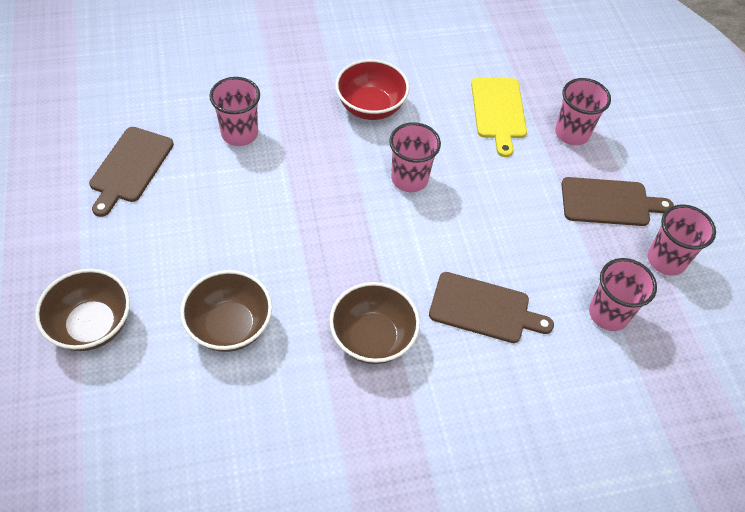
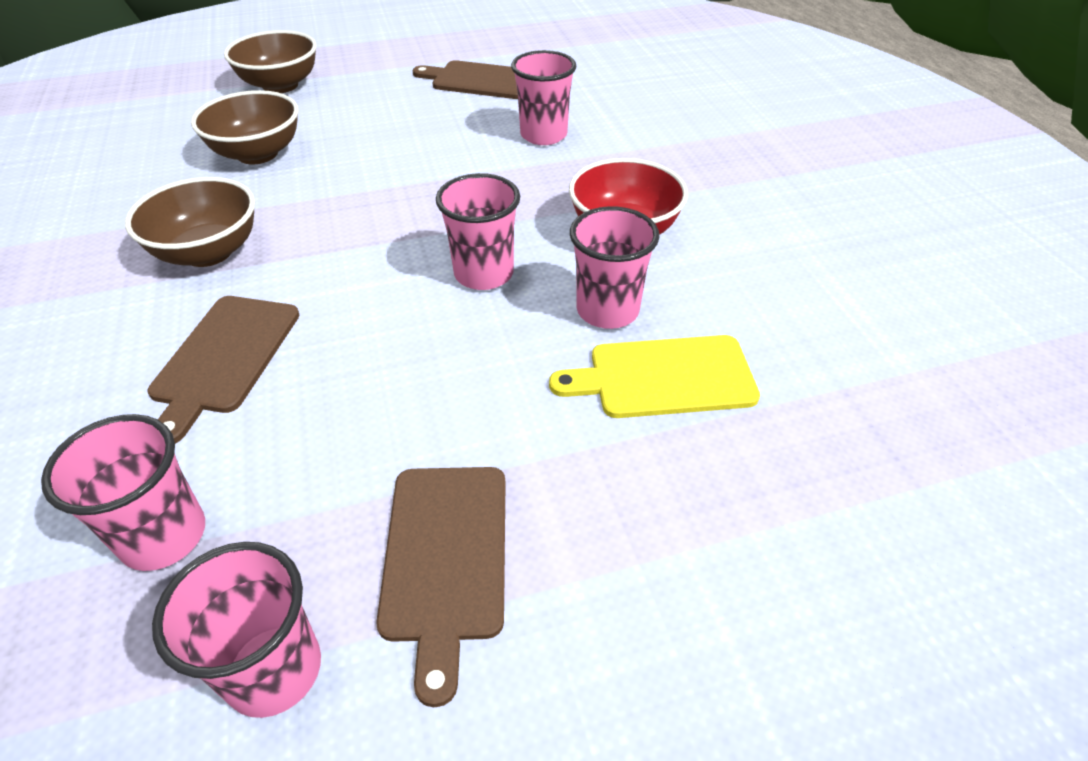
camera: 90 degrees right, 10 degrees down
pink cup [555,78,611,145] -> pink cup moved to [570,206,660,329]

